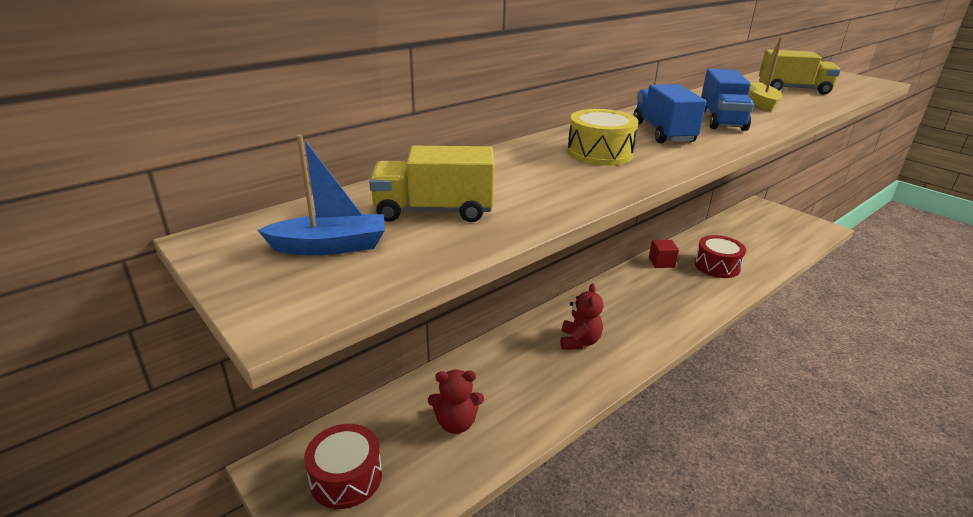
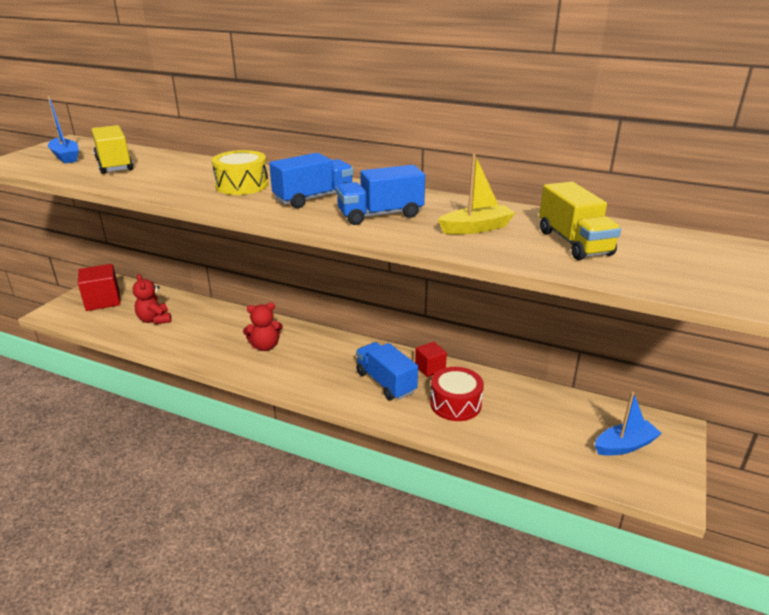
camera: 65 degrees right, 0 degrees up
red drum [304,424,382,509] -> red cube [78,264,120,311]
none -> blue truck [356,342,418,400]
none -> blue boat [595,392,662,456]

